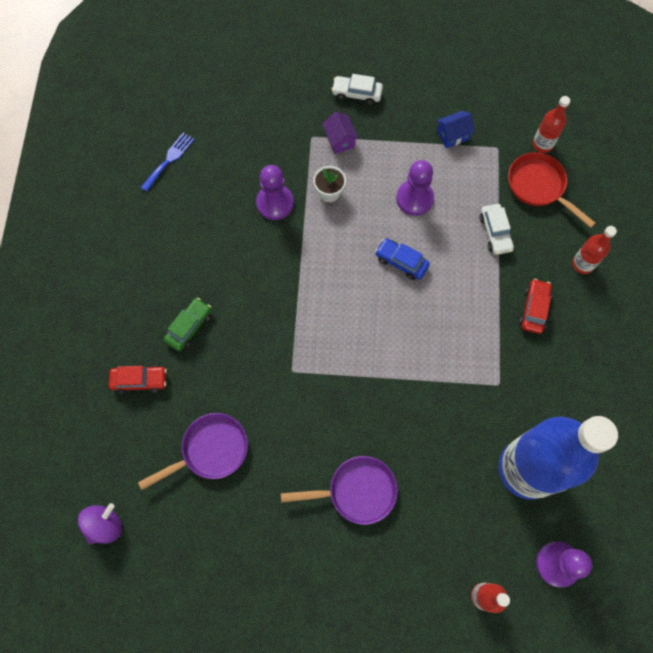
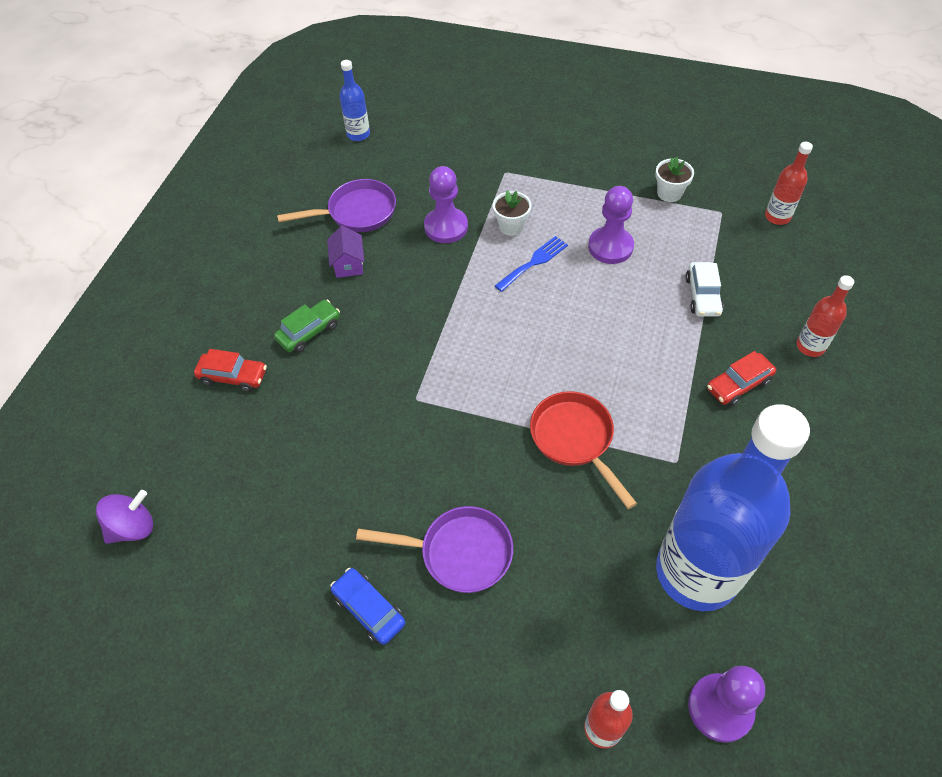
camera: 15 degrees right, 15 degrees down
purple pan [138,413,248,490] -> purple pan moved to [277,179,396,232]
blue fork [140,133,194,192] -> blue fork moved to [495,236,568,292]
purple house [322,112,359,154] -> purple house moved to [327,225,364,278]
white car [331,74,383,105] -> none
blue car [375,238,430,280] -> blue car moved to [330,568,405,645]
blue house [436,111,475,148] -> white flower pot [655,157,694,202]
red pan [508,152,596,228] -> red pan moved to [530,391,637,509]
red car [519,279,552,334] -> red car turned 150 degrees counterclockwise [707,351,776,406]
none -> blue bottle [340,60,370,141]

